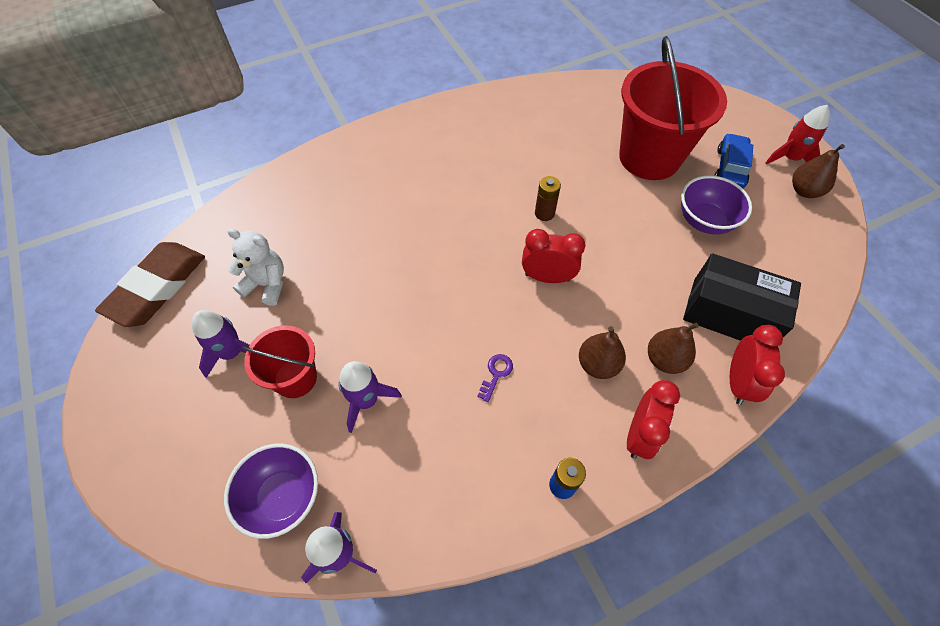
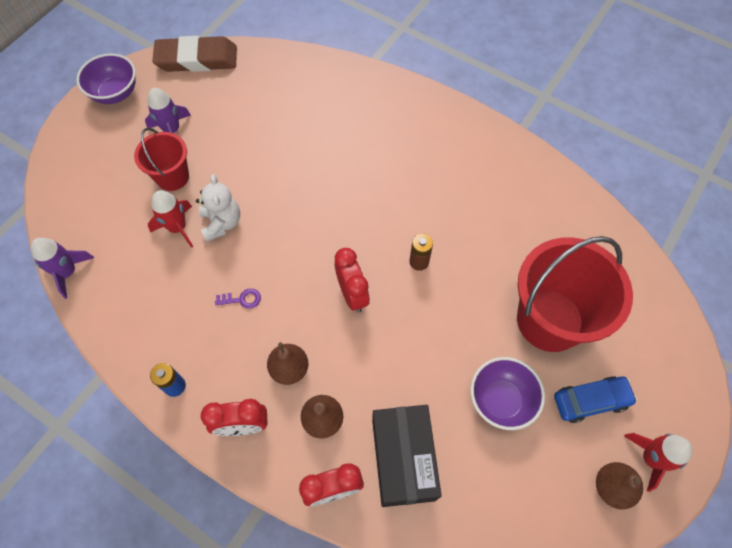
camera: 60 degrees right, 5 degrees up
purple bowl [224,443,318,539] -> purple bowl moved to [77,53,136,104]
white teddy bear [227,228,284,306] -> white teddy bear moved to [196,174,240,242]
purple rocket [338,361,402,433] -> red rocket [148,190,193,248]

